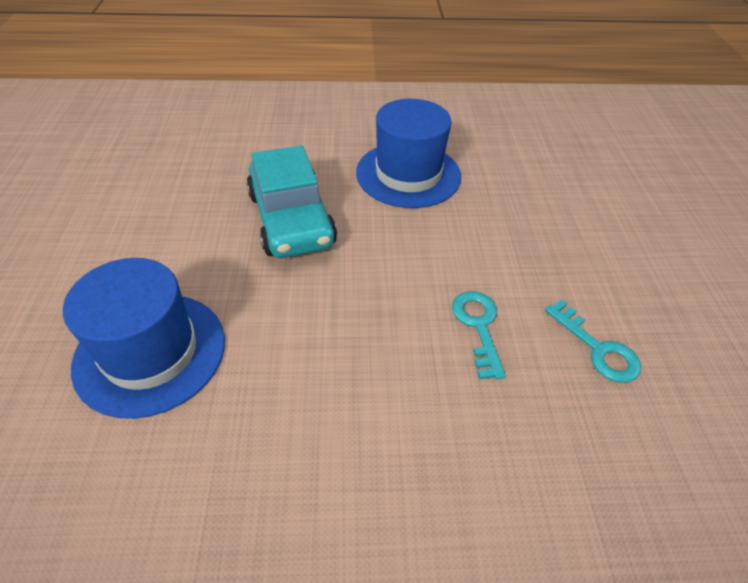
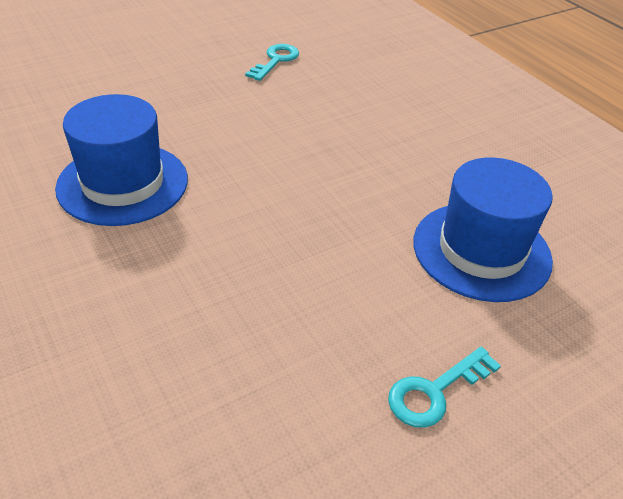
camera: 120 degrees left, 5 degrees down
turquoise car [246,145,337,258] -> none
turquoise key [452,291,506,379] -> turquoise key moved to [388,347,501,428]

